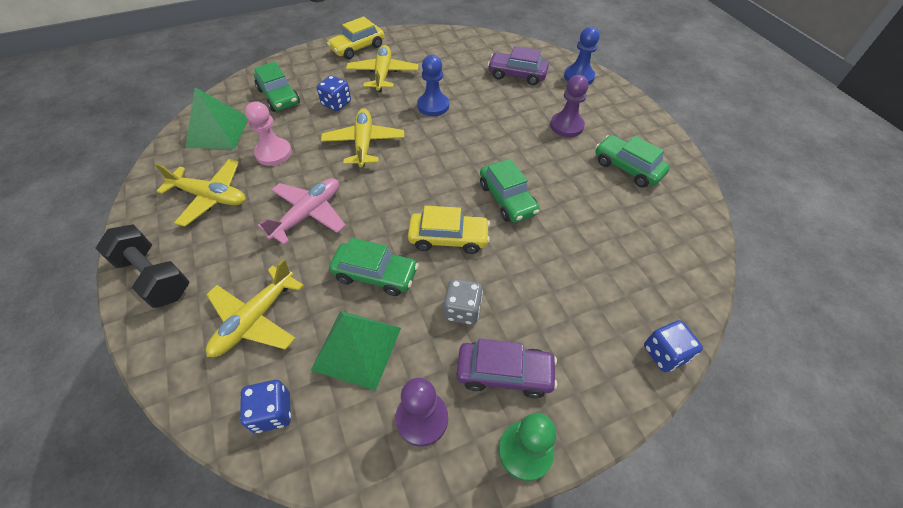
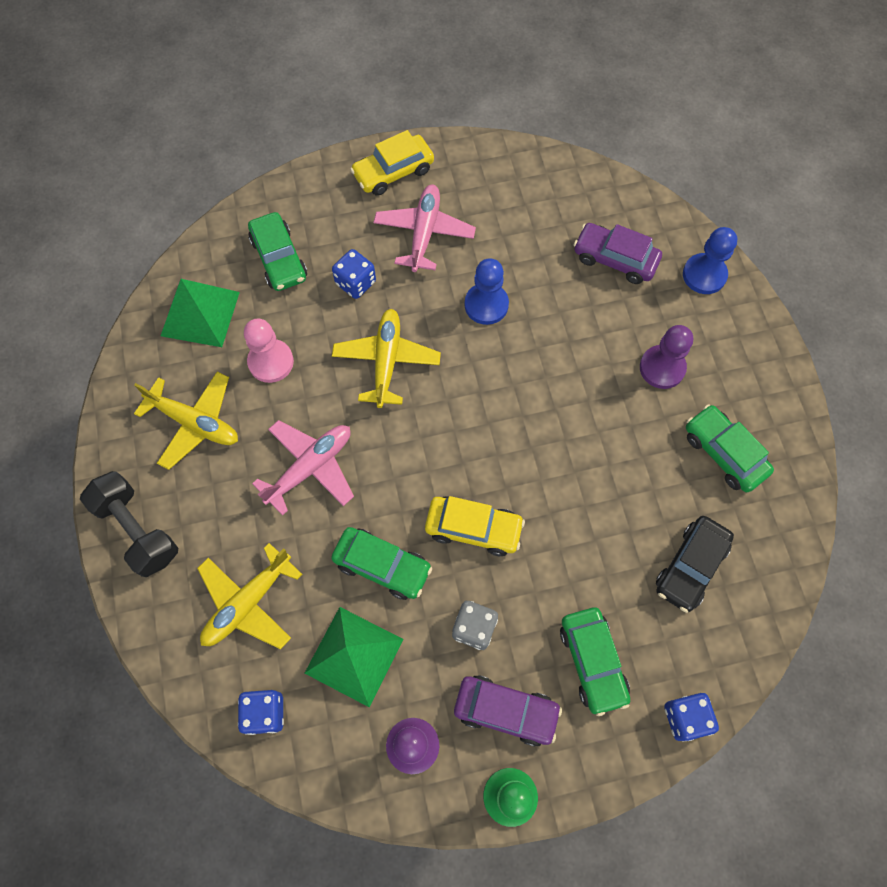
camera: 10 degrees right, 15 degrees up
yellow plane [346,45,418,92] -> pink plane [373,185,476,272]
green car [480,159,539,223] -> green car moved to [560,608,630,716]
none -> black car [656,516,734,613]

